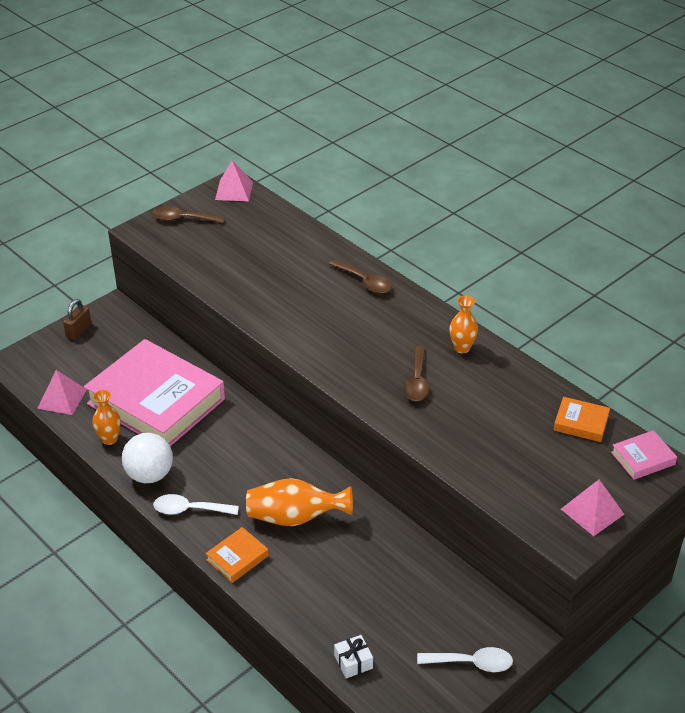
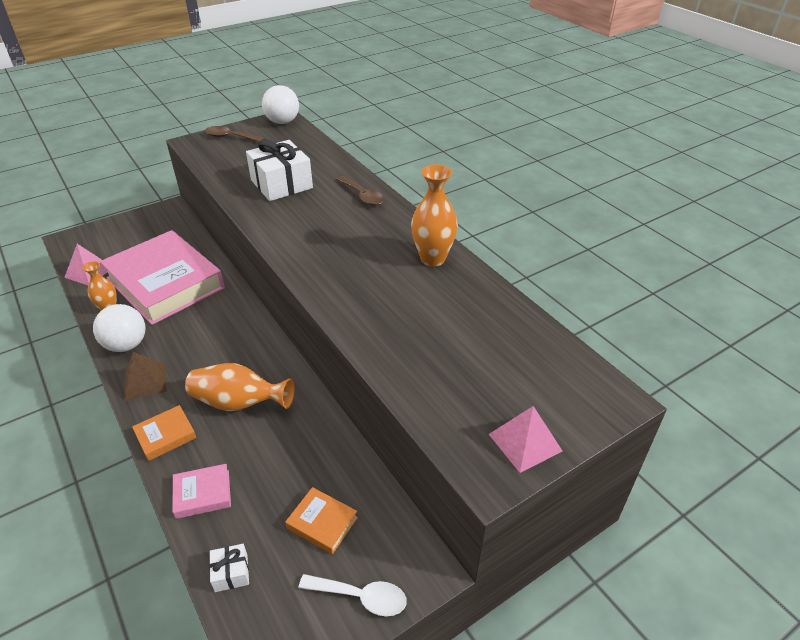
camera: 10 degrees right, 0 degrees up
brown padlock [63,299,91,340] -> none
white spoon [153,494,239,515] -> brown pyramid [125,352,167,401]
pink pyramid [215,160,253,201] -> white ball [262,85,299,124]
brown spoon [403,346,430,401] -> none
orange vase [450,295,478,353] -> orange vase [411,164,458,266], size x1.60
orange book [553,397,610,442] -> orange book moved to [285,487,358,554]
pink book [611,430,677,480] -> pink book moved to [172,464,231,519]
none -> white gift [246,139,313,201]

